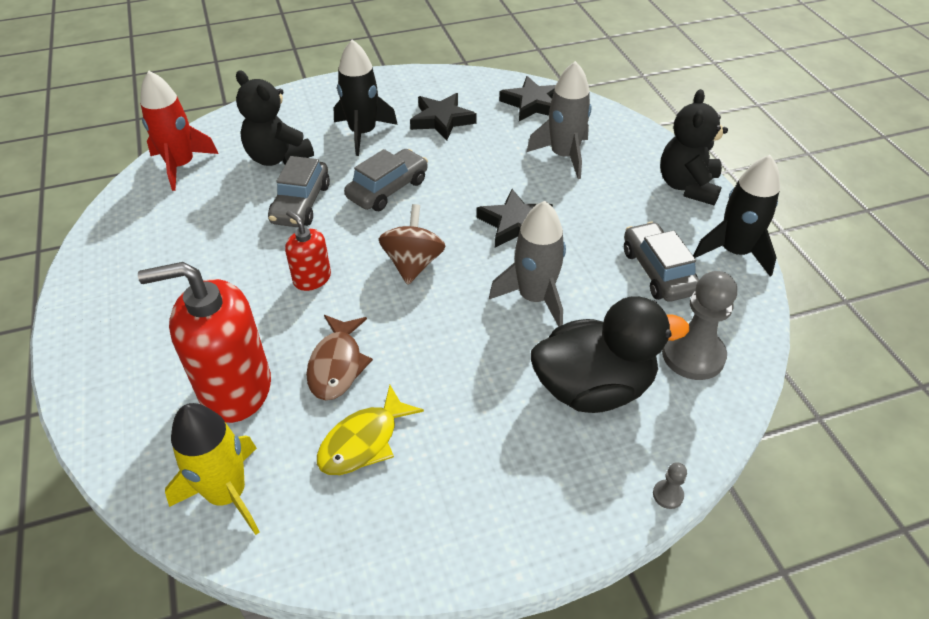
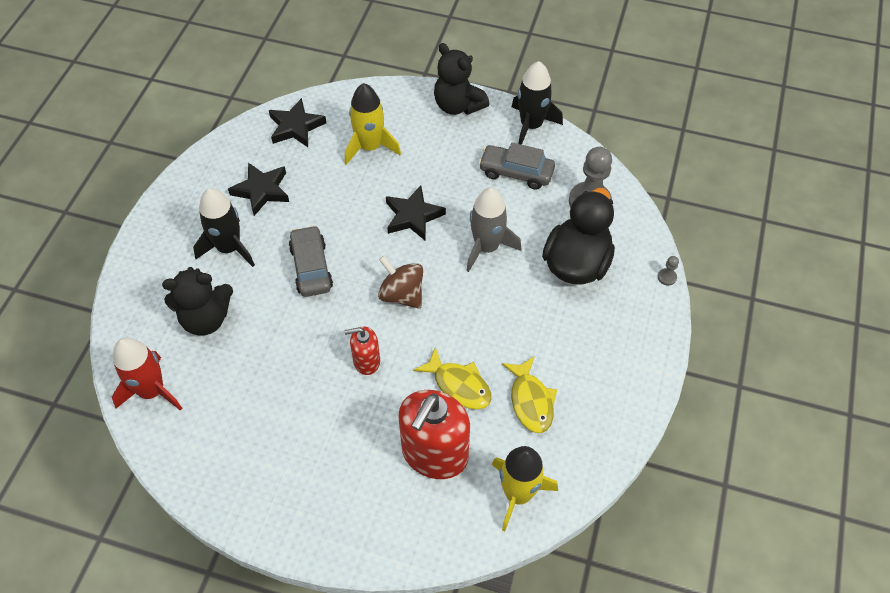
camera: 55 degrees left, 10 degrees up
grey car [268,156,330,227] -> none
brown fish [306,315,373,400] -> yellow fish [413,347,492,409]
grey rocket [526,61,592,179] -> yellow rocket [345,83,401,165]

